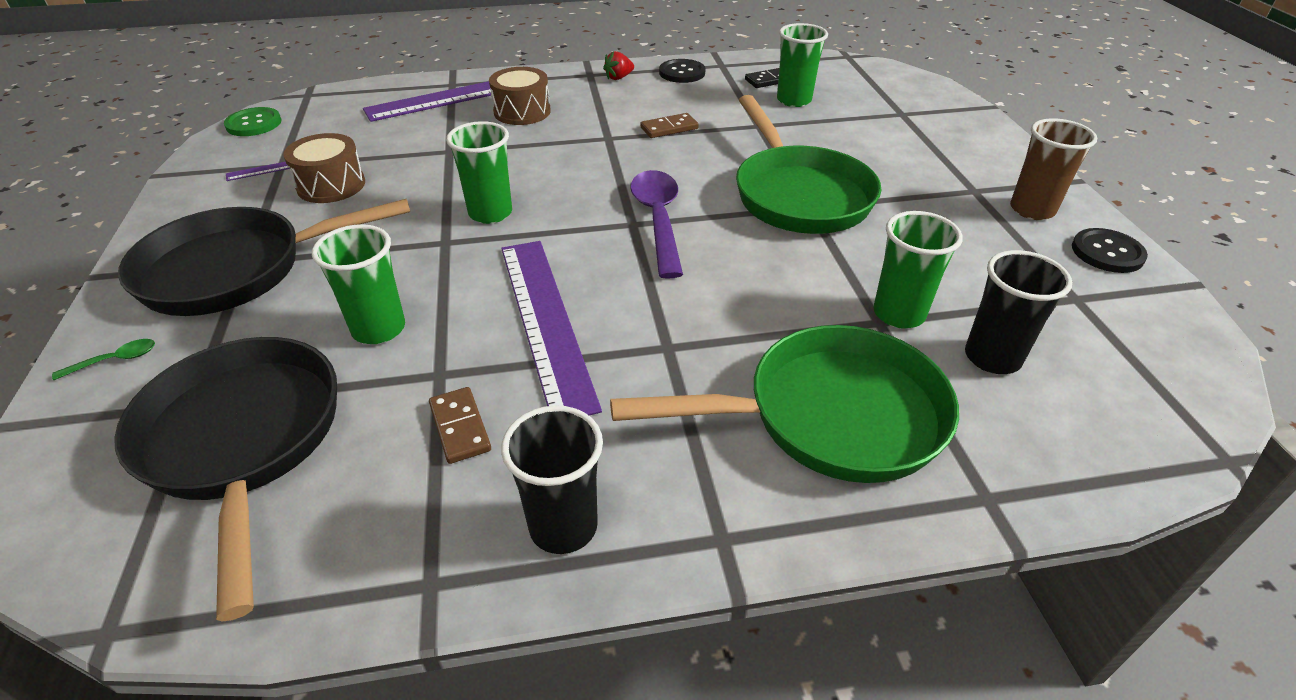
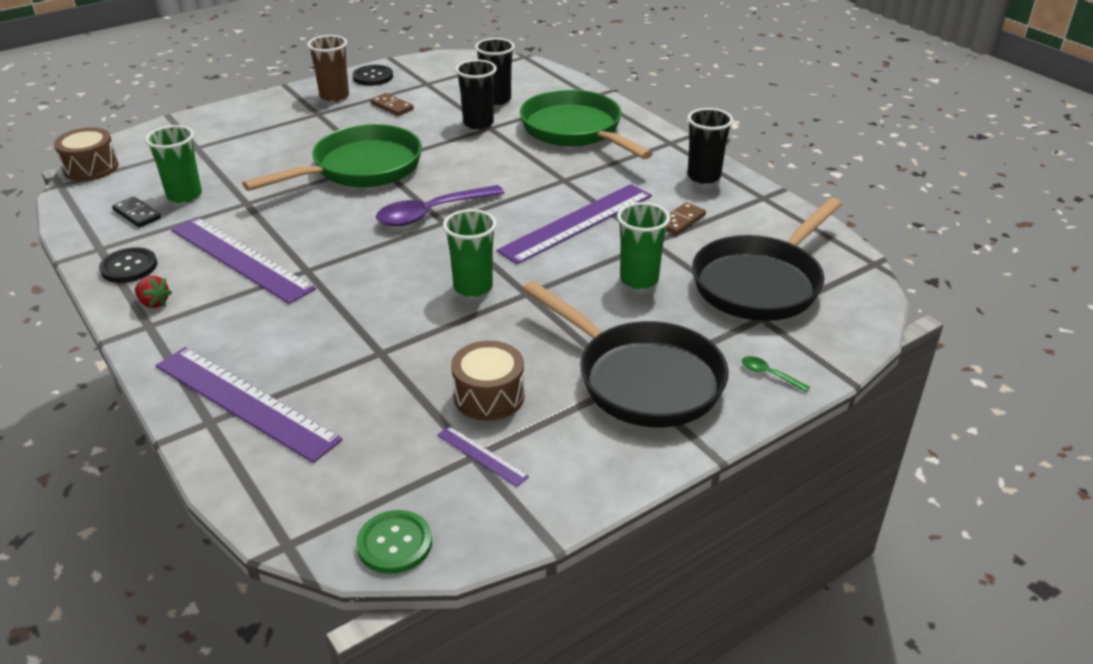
camera: 115 degrees left, 5 degrees down
brown drum [489,67,551,125] -> brown drum moved to [54,127,119,181]
brown domino [640,113,699,138] -> brown domino moved to [370,93,414,116]
green cup [873,211,963,329] -> black cup [455,59,497,130]
none -> purple ruler [171,217,316,304]

